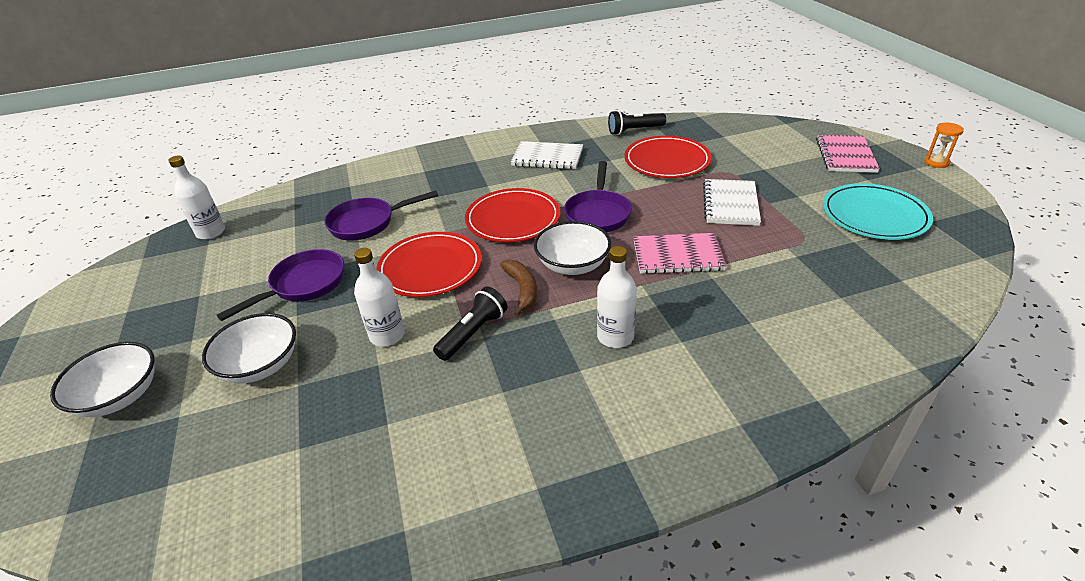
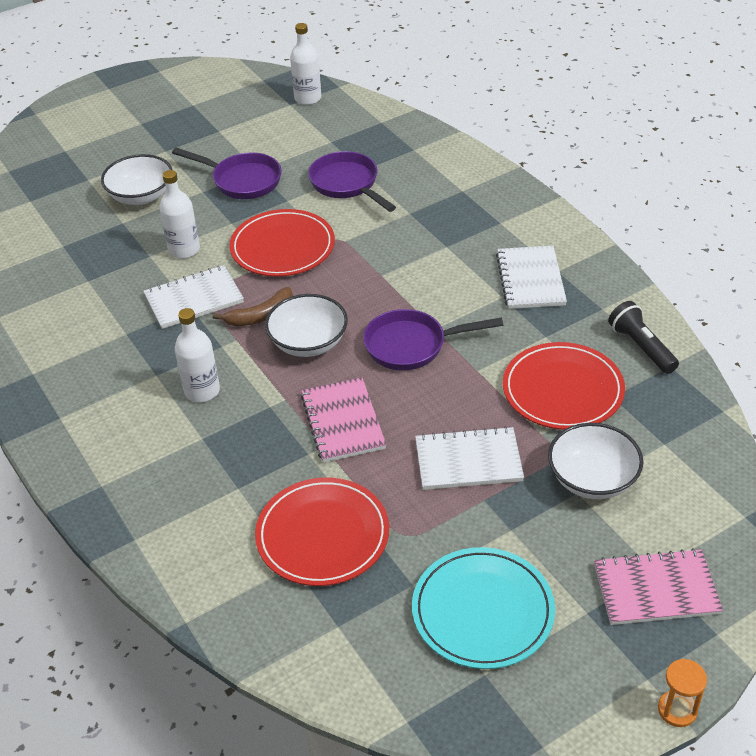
camera: 75 degrees right, 5 degrees up
white bowl [50,342,154,417] -> white bowl moved to [548,423,643,499]
black flashlight [433,286,507,361] -> white notebook [143,265,244,329]
red plate [465,188,560,242] -> red plate moved to [255,478,389,586]

